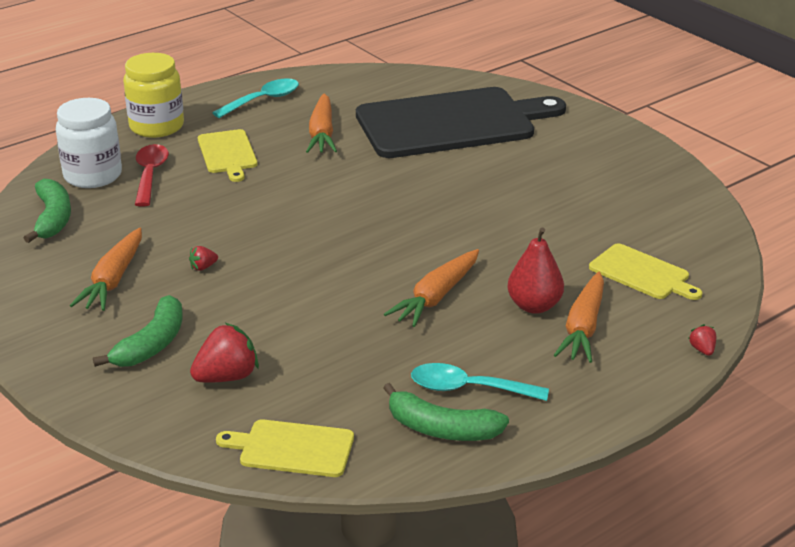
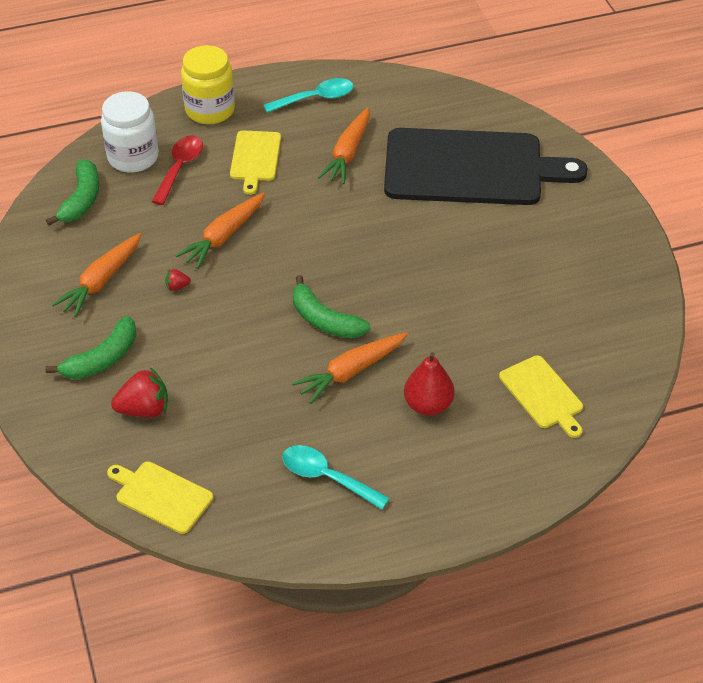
camera: 20 degrees right, 15 degrees up
green banana [383,383,509,441] -> green banana moved to [293,275,370,339]
orange carrot [554,272,604,363] -> orange carrot moved to [175,193,265,269]
red strawberry [688,324,716,356] -> none

